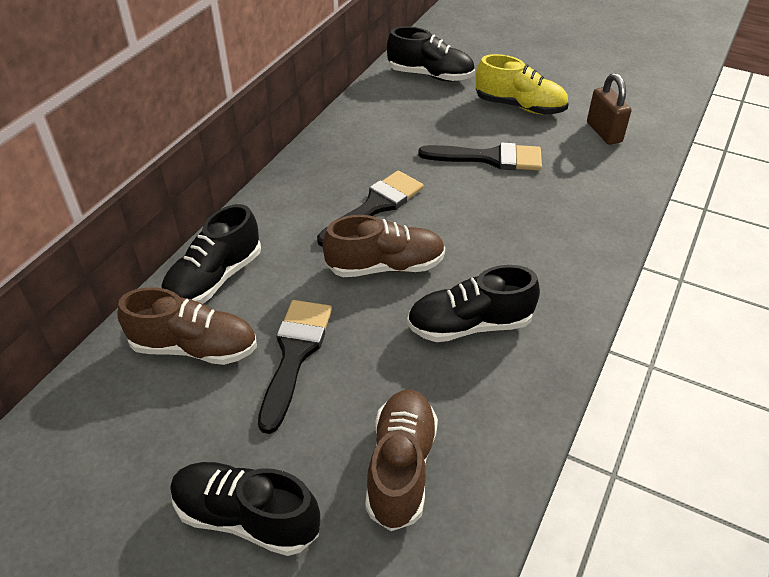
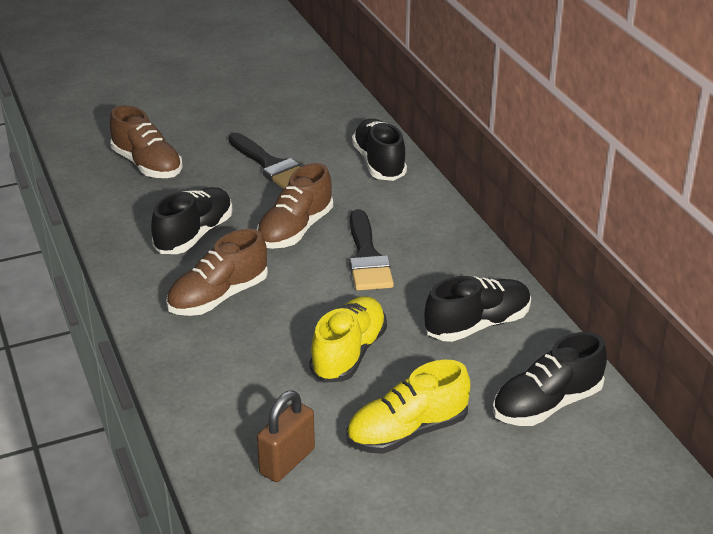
camera: 130 degrees right, 10 degrees down
brown shoe [117,287,257,365] -> brown shoe moved to [166,229,268,316]
black shoe [170,462,320,556] -> black shoe moved to [424,276,531,342]
black brush [418,142,542,170] -> yellow shoe [309,296,387,383]
brown padlock [587,73,632,145] -> brown padlock turned 75 degrees counterclockwise [257,390,315,482]

